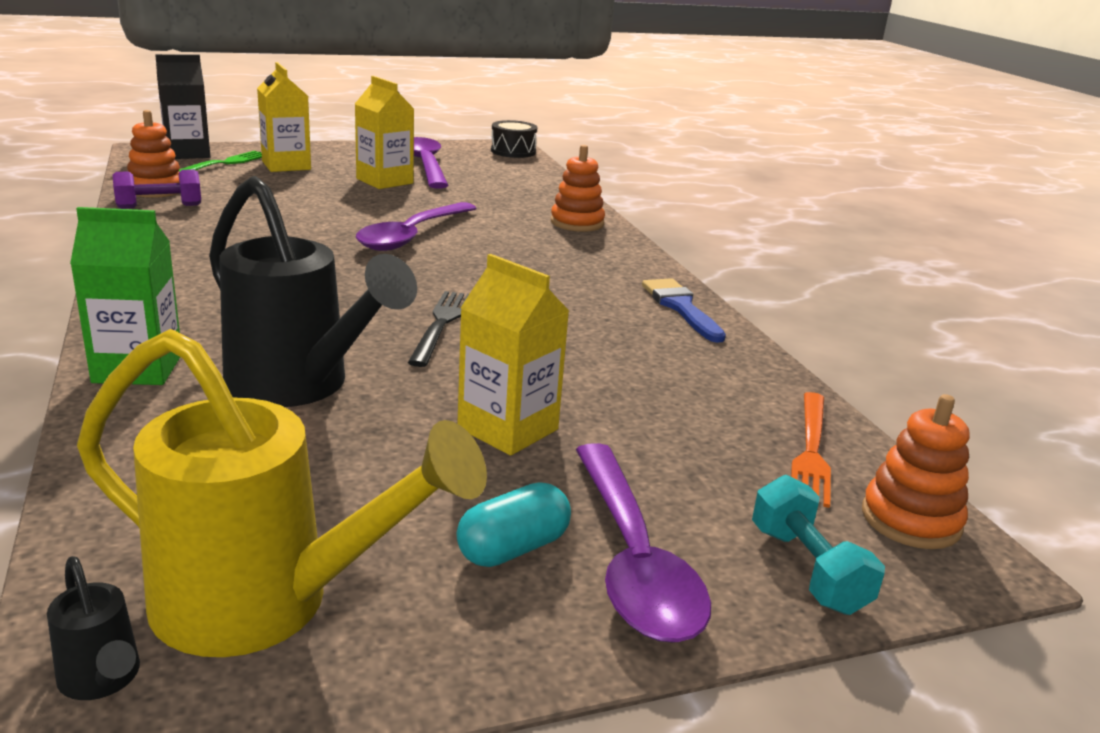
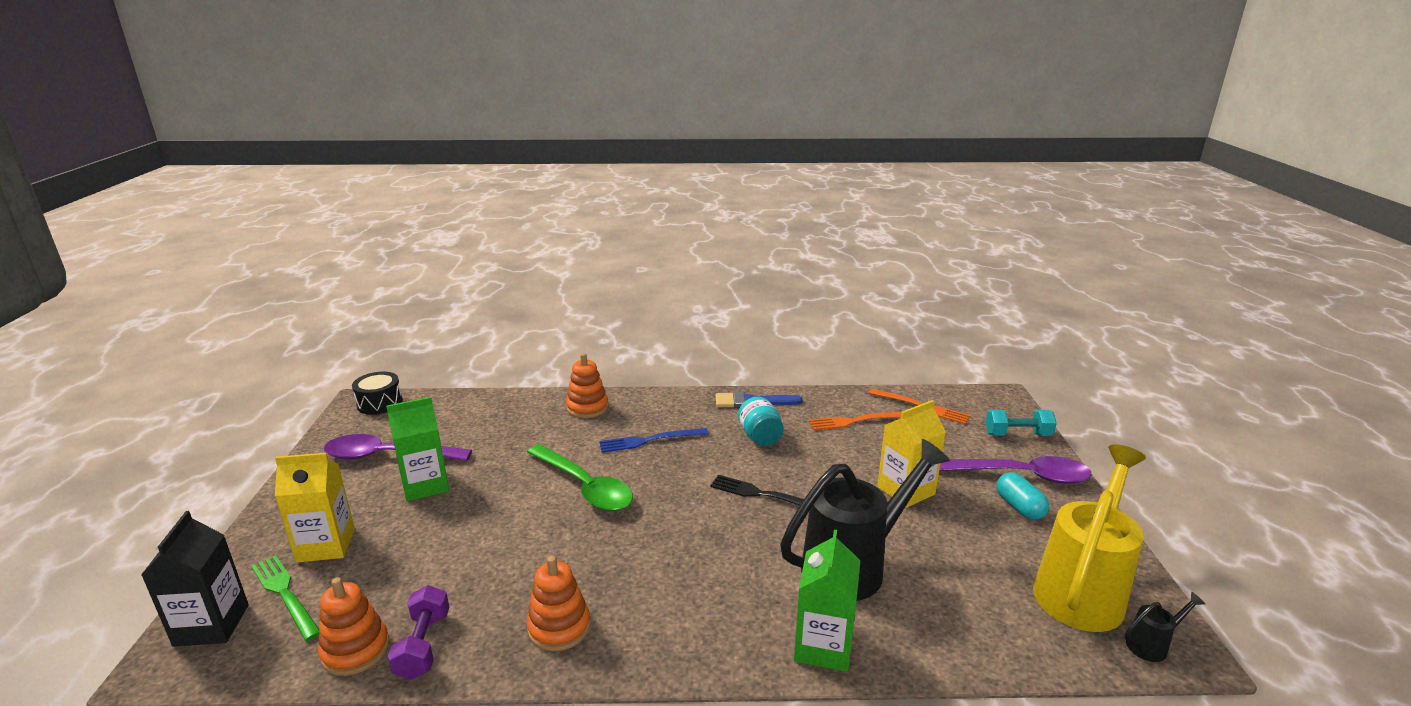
camera: 70 degrees left, 0 degrees up
yellow carton [355,76,414,189] -> green carton [386,397,449,502]
purple spoon [356,202,476,251] -> green spoon [527,444,633,511]
orange stacking toy [862,394,970,549] -> orange stacking toy moved to [527,556,590,651]
none -> blue fork [599,428,708,453]
none -> turquoise jar [738,396,784,446]
none -> orange fork [808,412,902,430]

